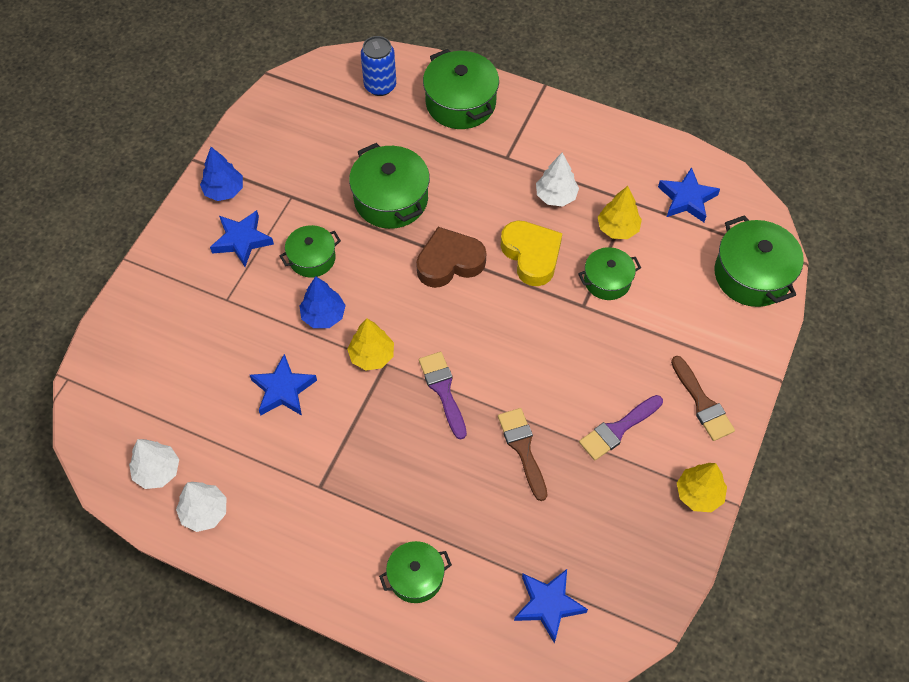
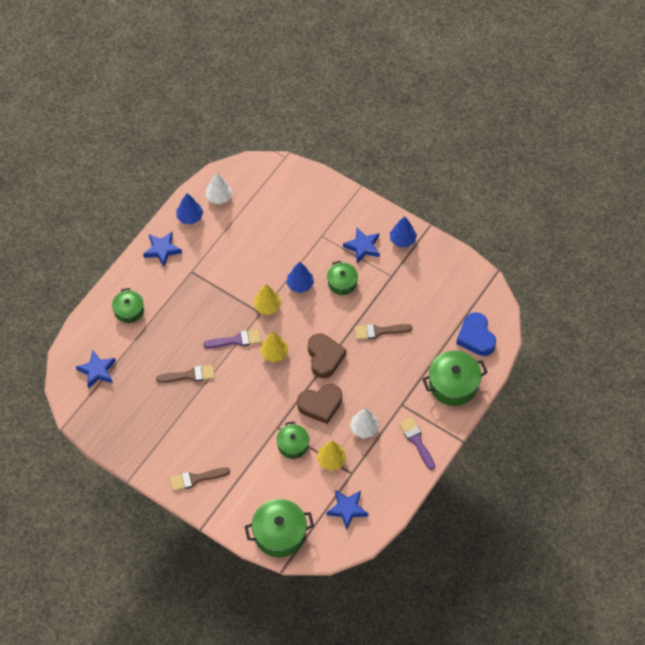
camera: 100 degrees right, 0 degrees up
white tree [176,482,226,532] -> blue tree [176,193,203,224]
blue star [250,354,317,416] -> blue star moved to [143,232,182,267]
green pot [349,143,430,229] -> brown brush [355,324,412,340]
blue can [361,36,396,96] -> blue heart [456,312,496,356]
yellow heart [501,221,562,286] -> brown heart [297,384,342,424]
purple brush [579,395,663,460] -> purple brush moved to [399,417,435,470]
yellow tree [677,463,727,512] -> yellow tree moved to [260,332,288,362]

